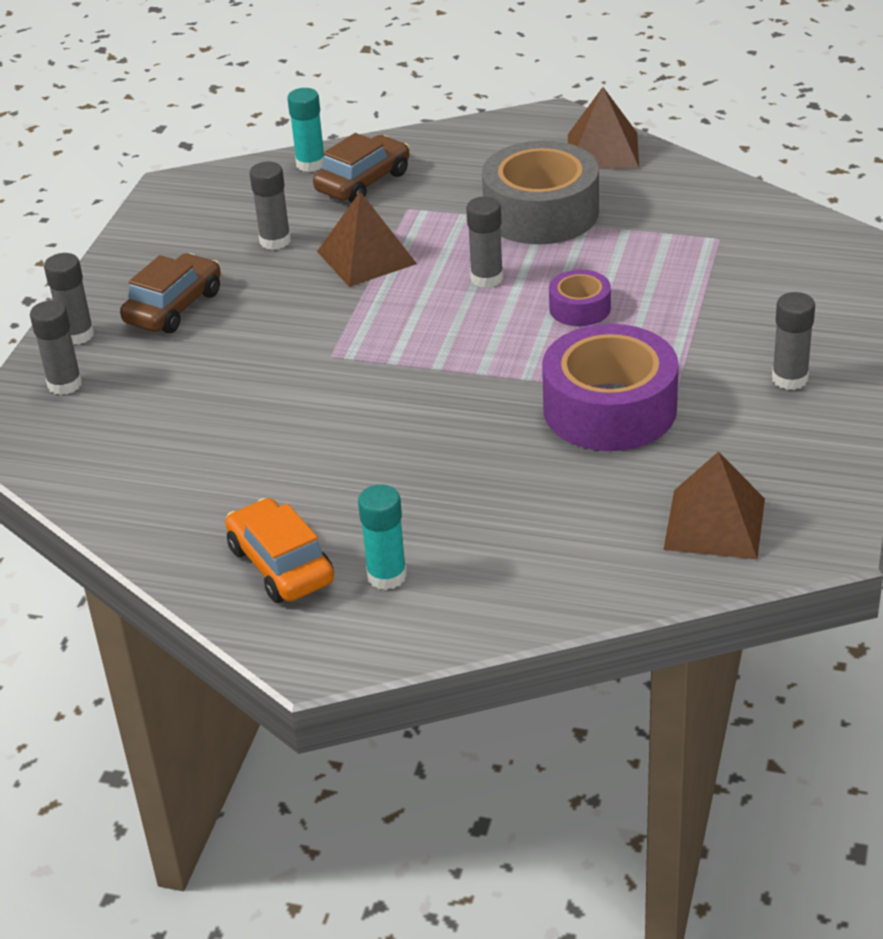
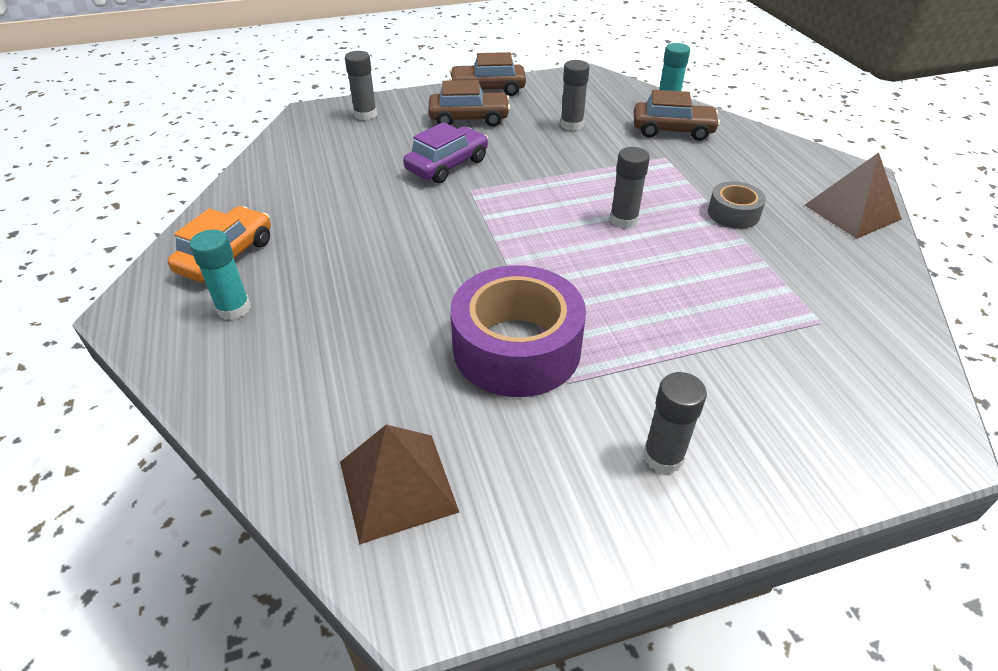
camera: 55 degrees right, 5 degrees up
grey glue stick [44,253,94,345] -> none
brown pyramid [317,192,417,287] -> none
grey tape [482,141,599,244] -> grey tape [708,181,766,229], size x0.49
purple tape [549,270,611,326] -> none
none -> purple car [403,122,488,183]
none -> brown car [449,52,526,96]

